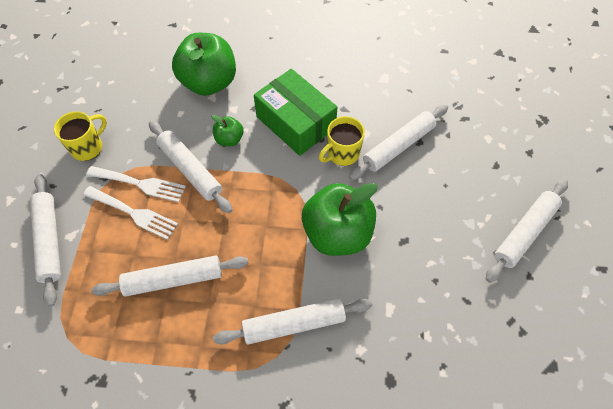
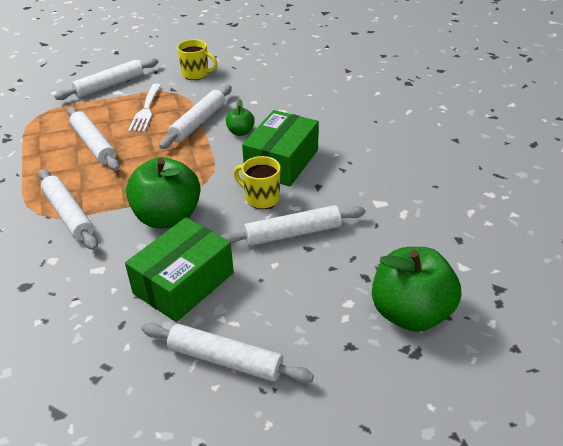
camera: 70 degrees right, 20 degrees down
white fork [86,166,186,202] -> none
green apple [172,33,236,96] -> green apple moved to [372,247,461,332]
white rolling pin [349,104,448,180] -> white rolling pin turned 45 degrees counterclockwise [221,205,366,246]
none -> green box [125,218,234,322]

